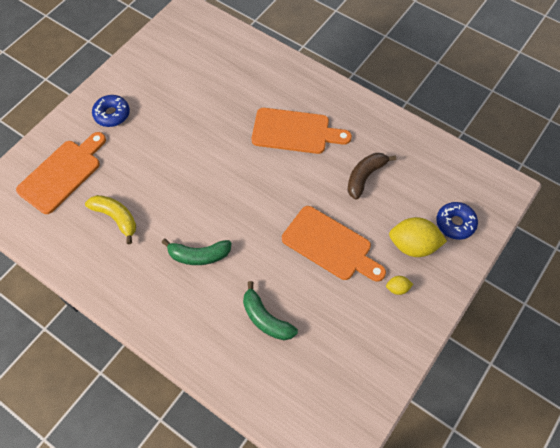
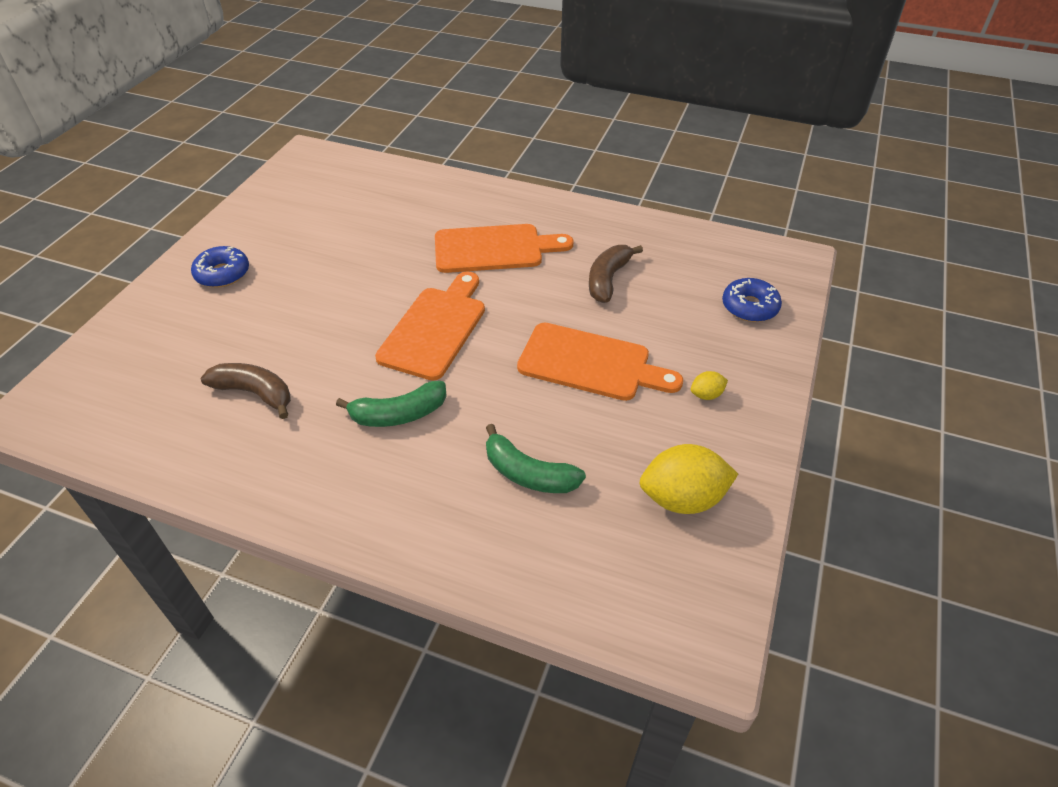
camera: 15 degrees left, 15 degrees down
orange cutting board [16,132,106,214] -> orange cutting board moved to [375,271,485,381]
yellow banana [85,195,136,244] -> brown banana [201,363,291,419]
yellow lemon [389,217,447,257] -> yellow lemon moved to [639,444,738,514]

